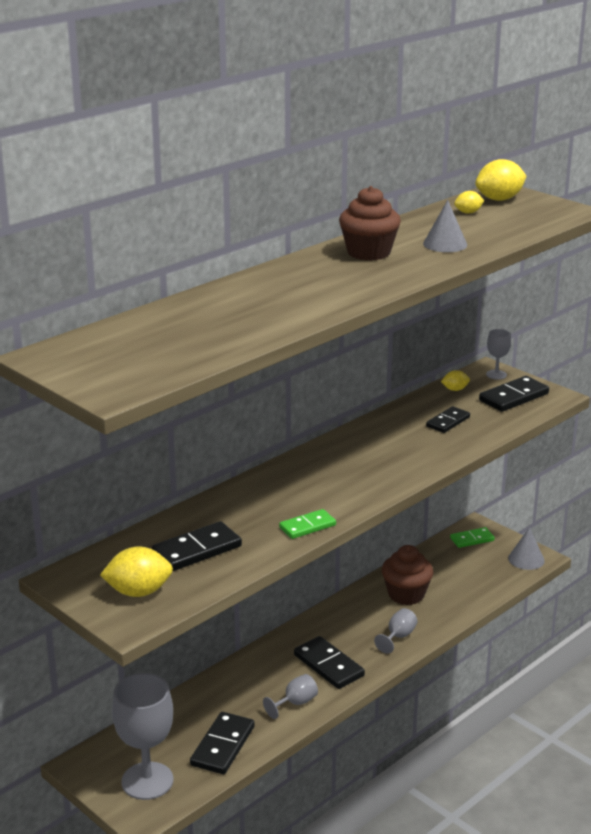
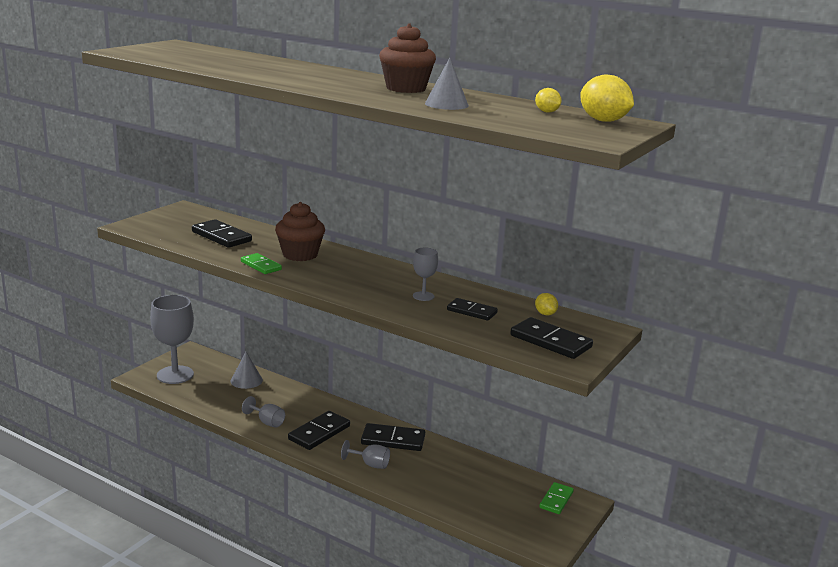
camera: 75 degrees right, 5 degrees down
yellow lemon [100,547,173,597] -> none
black domino [190,712,255,774] -> black domino moved to [361,423,425,451]
brown cupcake [382,545,433,605] -> brown cupcake moved to [275,202,325,261]
green domino [450,527,495,548] -> green domino turned 60 degrees clockwise [539,482,574,514]
grey goblet [486,329,511,380] -> grey goblet moved to [413,248,438,301]
grey cone [508,527,545,570] -> grey cone moved to [231,352,263,389]

